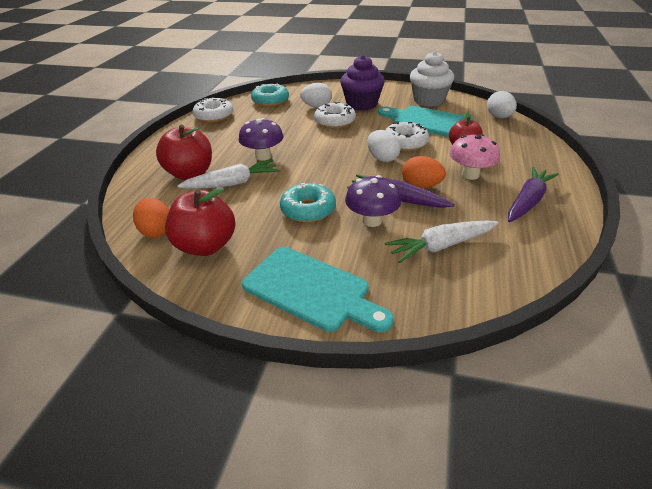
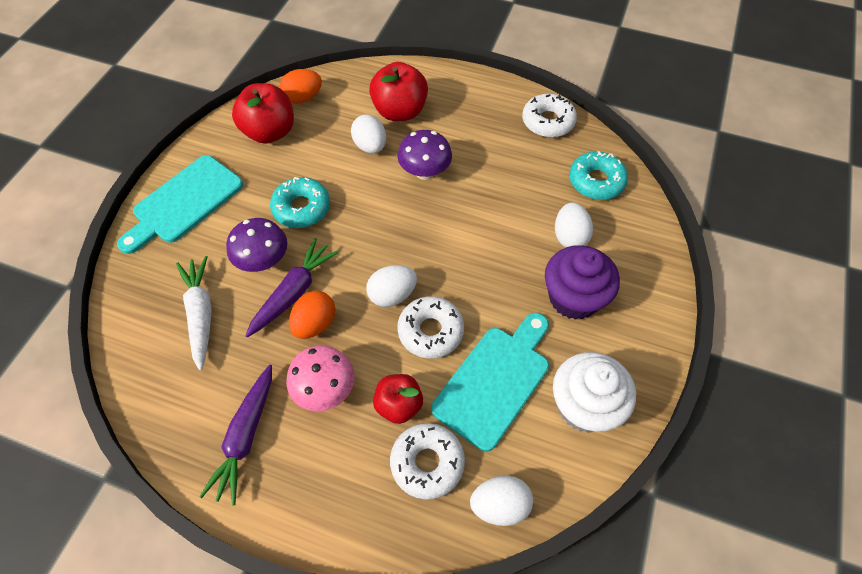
camera: 95 degrees right, 20 degrees up
white carrot [177,159,279,189] -> white egg [351,114,386,154]
white donut [314,102,356,128] -> white donut moved to [390,423,465,500]
purple carrot [508,166,559,222] -> purple carrot turned 60 degrees clockwise [199,365,272,506]

